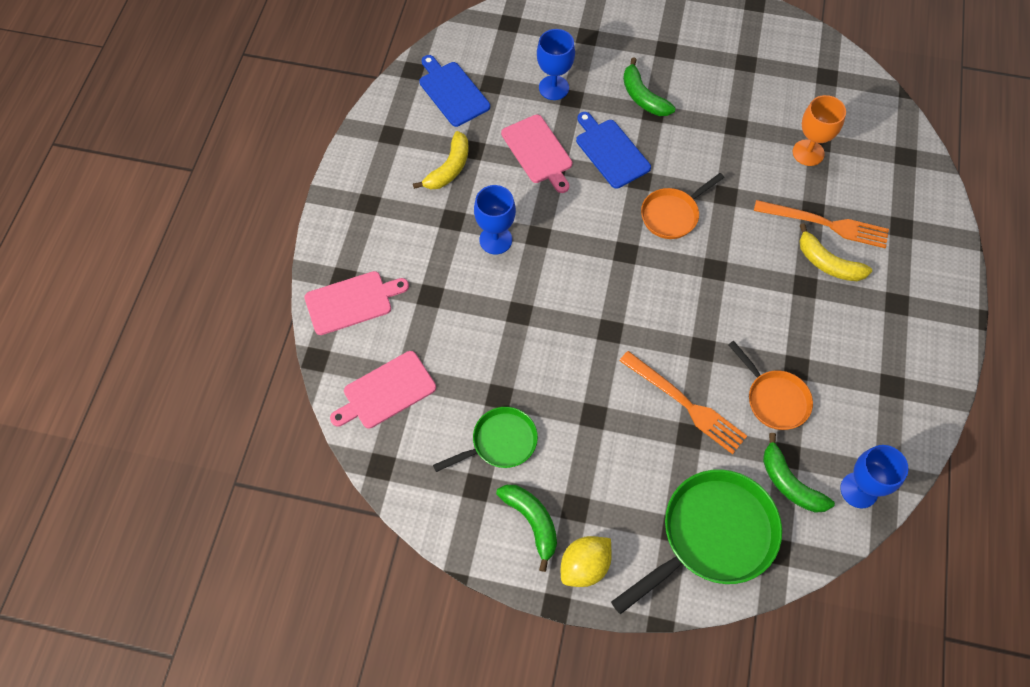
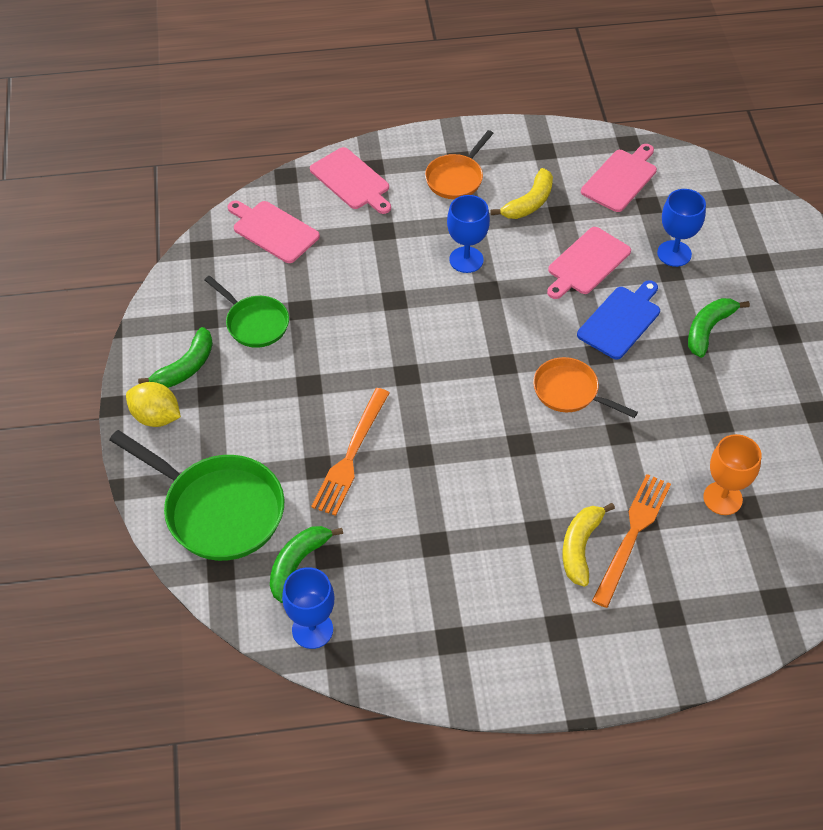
camera: 70 degrees right, 10 degrees down
yellow banana [413,131,468,189] -> yellow banana turned 60 degrees counterclockwise [491,168,553,219]
blue cutting board [419,55,490,127] -> pink cutting board [581,144,657,212]
orange pan [728,341,813,430] -> orange pan moved to [425,130,494,199]
orange fork [754,200,889,248] -> orange fork turned 150 degrees counterclockwise [592,474,671,608]

